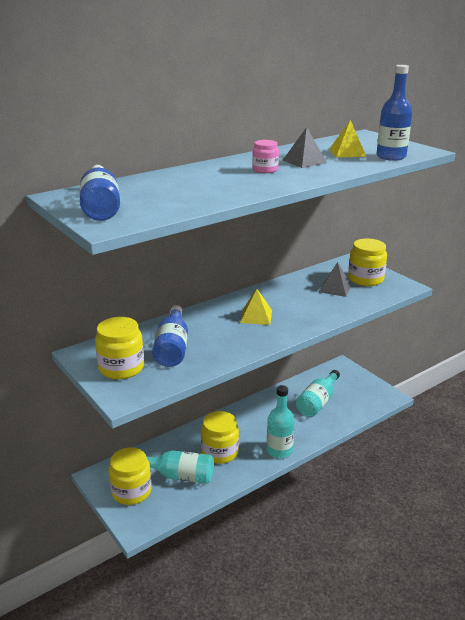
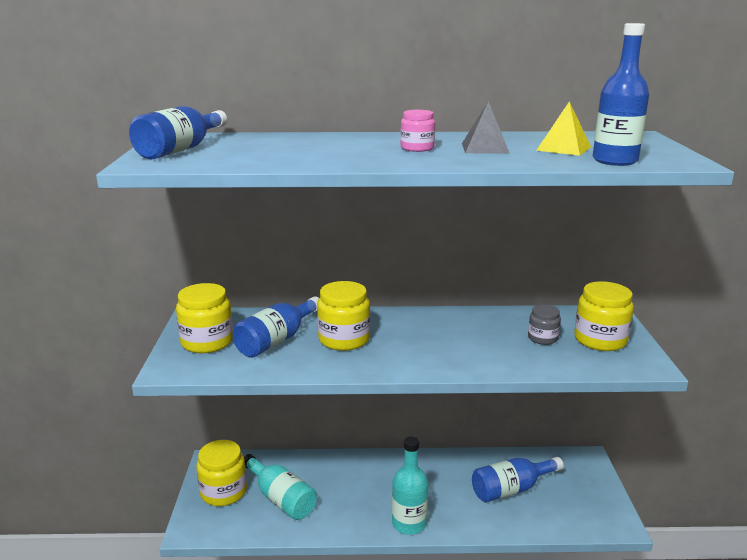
camera: 35 degrees right, 5 degrees down
yellow jar [201,411,239,464] -> yellow jar moved to [317,281,370,351]
yellow pyramid [240,289,272,325] -> none
turquoise bottle [296,370,340,417] -> blue bottle [472,457,564,502]
grey pyramid [319,262,351,297] -> grey jar [528,305,561,345]

